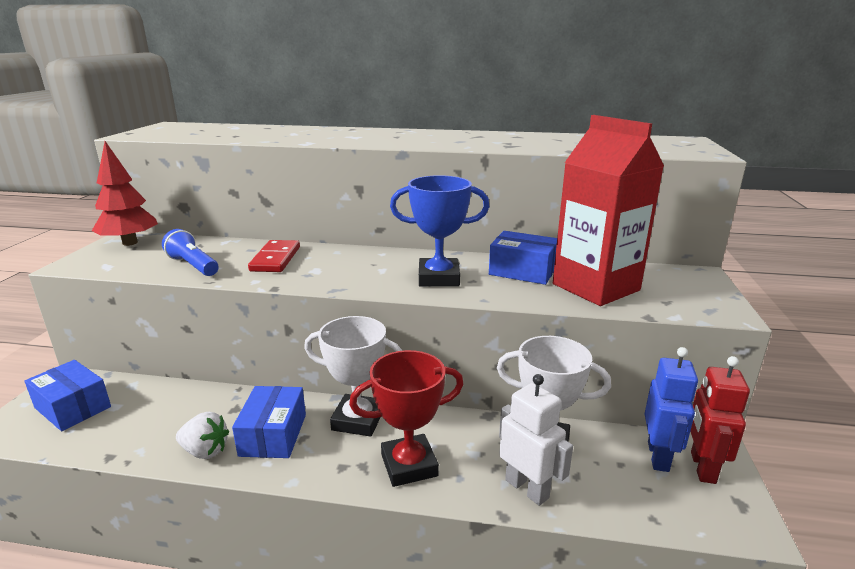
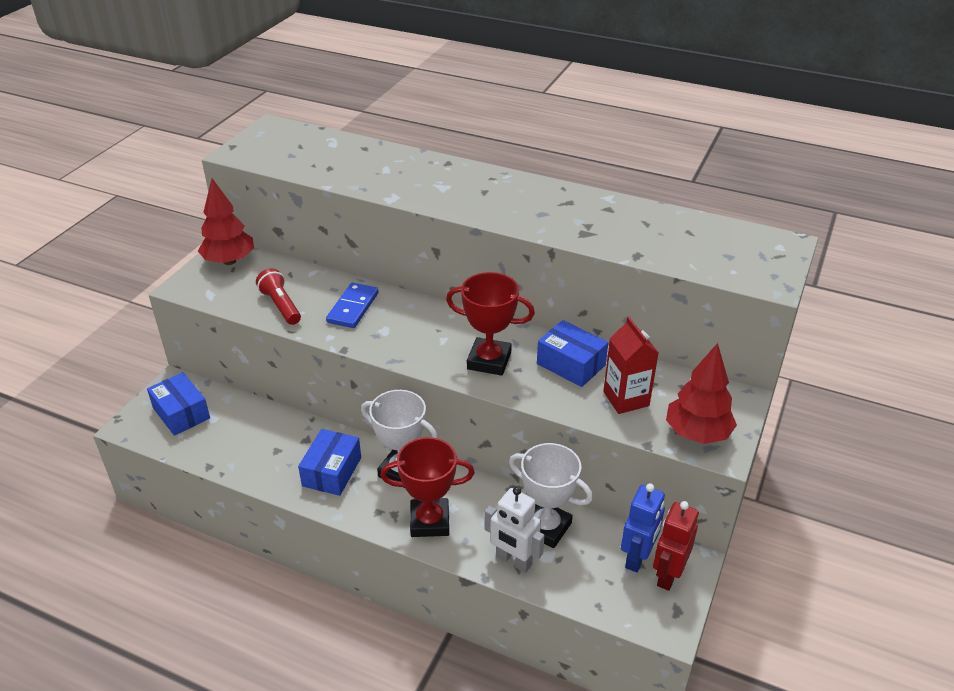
camera: 15 degrees right, 15 degrees up
blue flashlight [162,229,218,276] -> red flashlight [256,268,301,325]
white strawberry [176,412,229,459] -> none
red domino [248,240,300,272] -> blue domino [326,283,379,328]
blue trophy [390,175,490,286] -> red trophy [446,272,535,376]
white robot [499,374,573,506] -> white robot turned 150 degrees clockwise [484,487,545,573]
red carton [553,115,664,306] -> red carton [603,317,659,414], size x0.60
none -> red tree [666,343,737,444]

